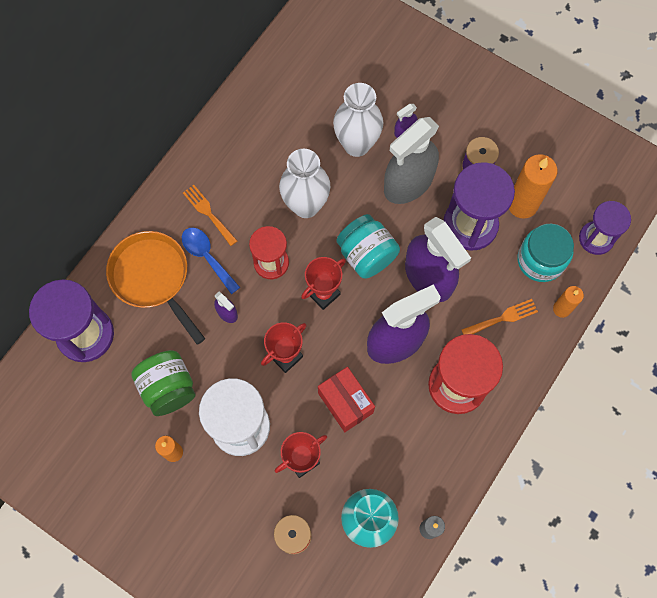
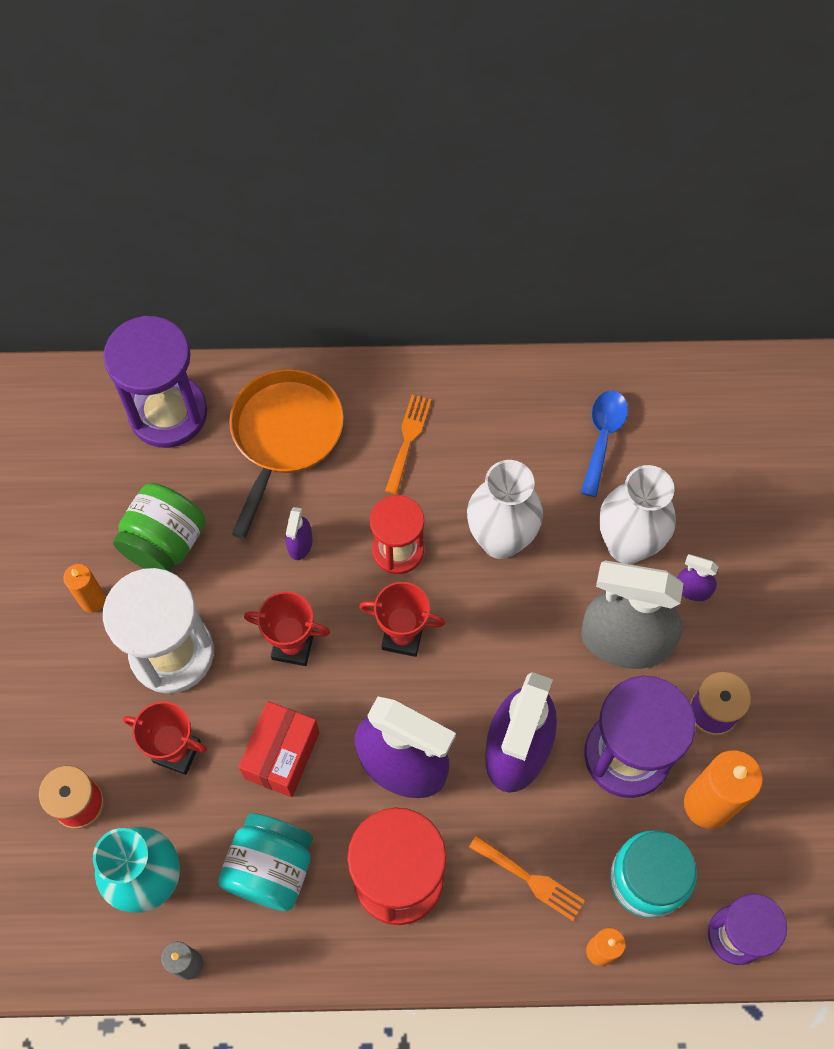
camera: 55 degrees right, 5 degrees down
blue spoon [182,227,240,294] -> blue spoon moved to [581,390,628,497]
turquoise jar [336,214,400,279] -> turquoise jar moved to [218,813,313,911]

